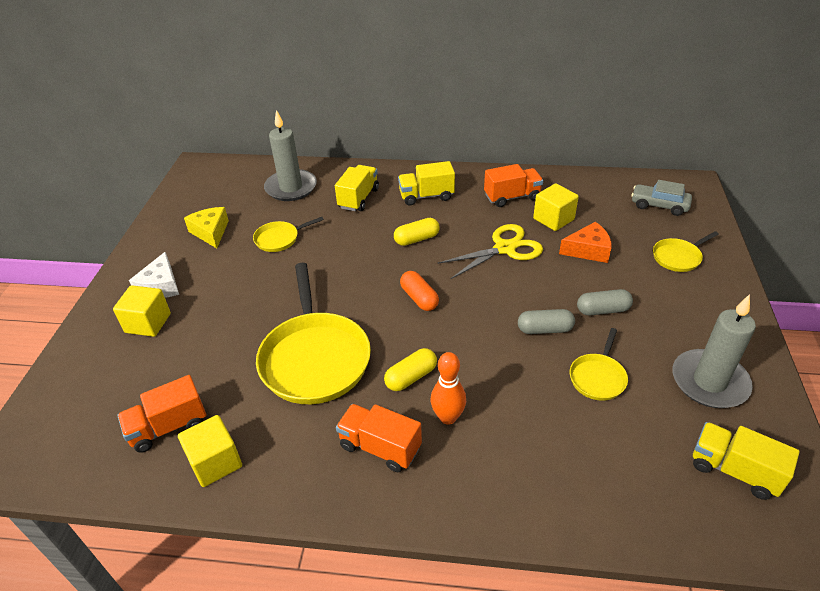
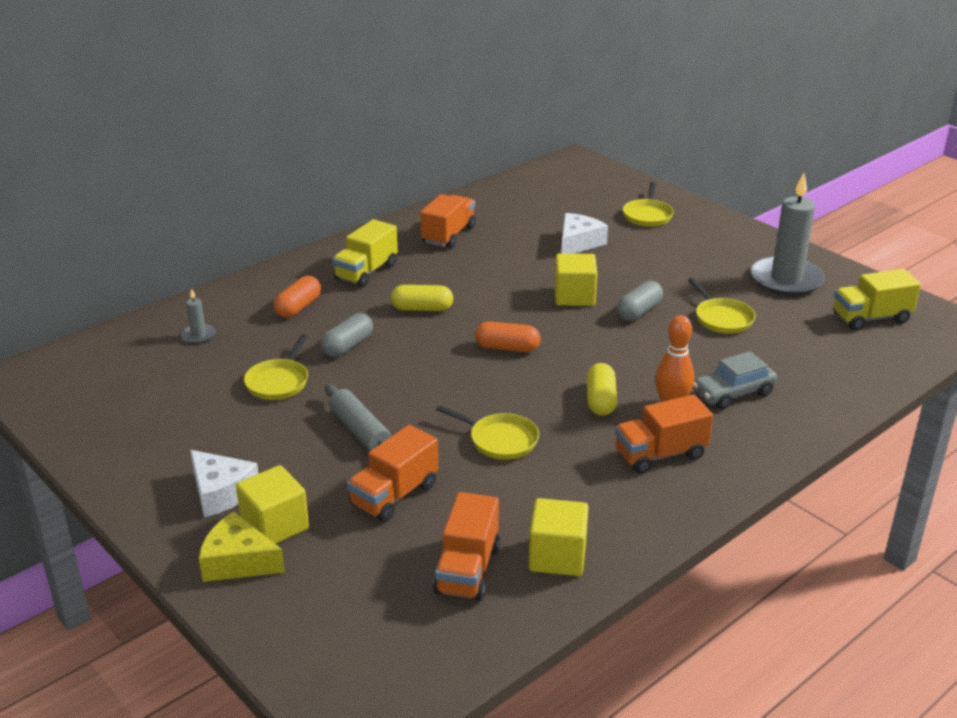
camera: 50 degrees left, 10 degrees down
yellow cheese [184,207,229,248] -> yellow cheese moved to [199,511,285,582]
yellow pan [256,262,371,404] -> yellow pan [436,405,539,460], size x0.48
grey candle [264,110,317,201] -> grey candle [181,288,216,344], size x0.44
yellow truck [335,165,379,211] -> orange capsule [274,276,321,318]
yellow capsule [394,218,440,246] -> yellow capsule turned 75 degrees clockwise [391,285,453,311]
yellow scissors [437,224,543,279] -> none
yellow cube [533,183,579,231] -> yellow cube moved to [555,253,597,306]
orange cheese [559,222,611,263] -> white cheese [561,213,608,254]
grey capsule [577,289,633,315] -> grey capsule moved to [321,313,373,357]
grey car [631,180,692,216] -> grey car moved to [693,351,777,410]
none -> grey rolling pin [325,384,391,451]
none -> orange truck [347,425,438,522]

